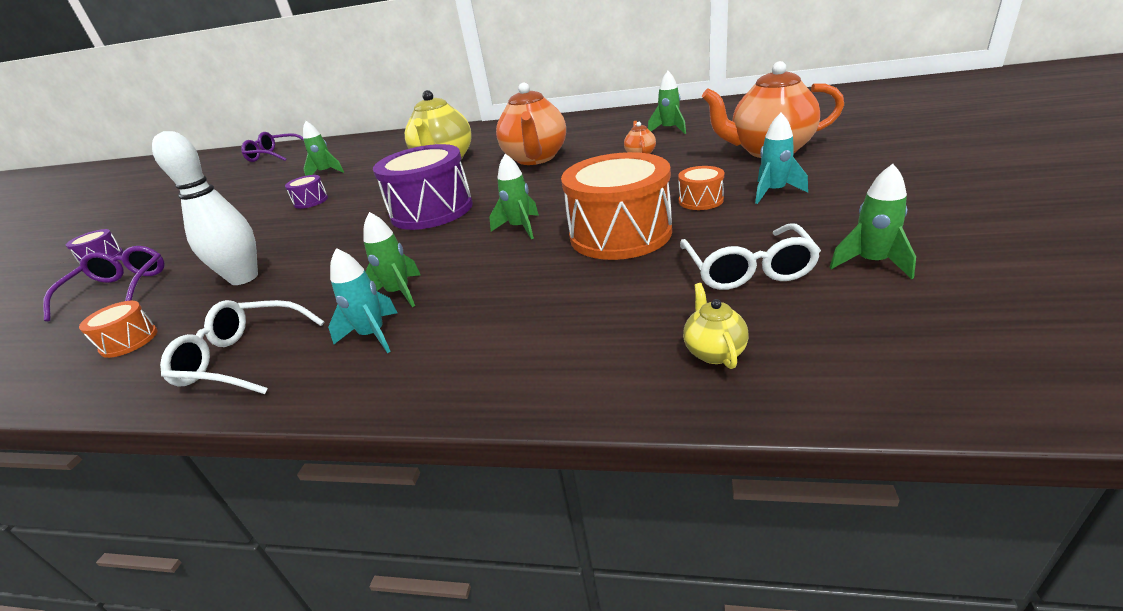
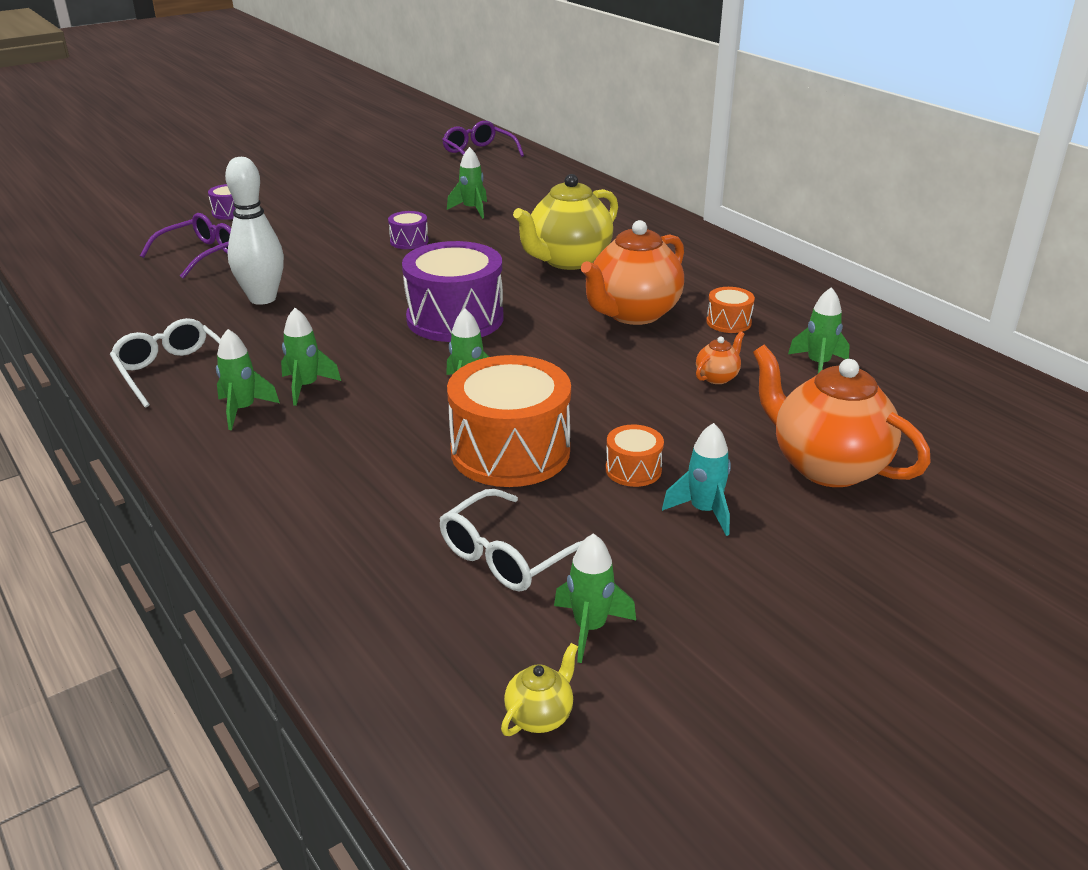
camera: 40 degrees right, 0 degrees up
orange drum [79,301,158,358] -> orange drum moved to [706,287,755,333]
turquoise rocket [328,248,398,353] -> green rocket [216,329,280,430]
yellow teapot [683,283,749,369] -> yellow teapot moved to [501,643,578,736]

